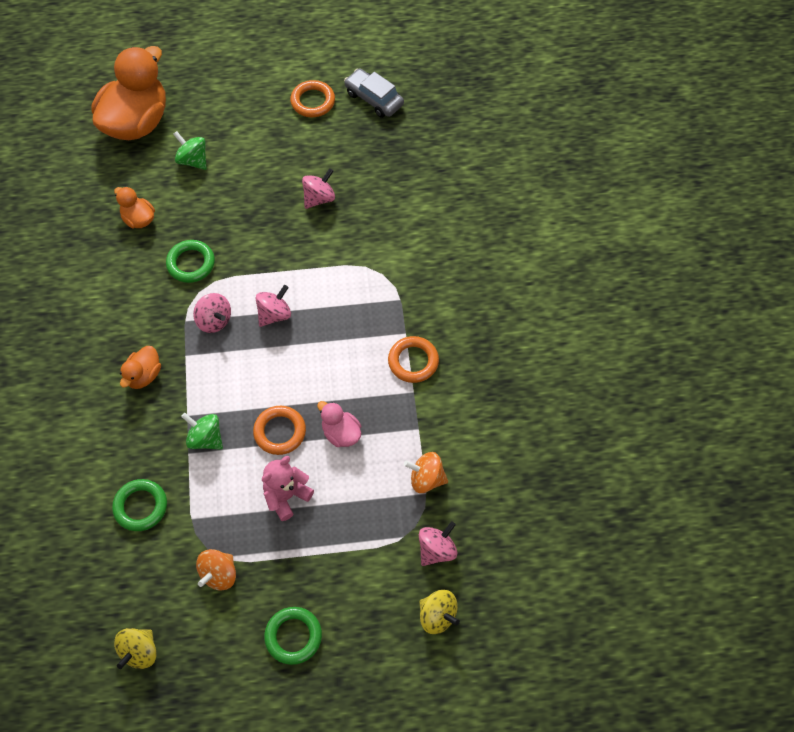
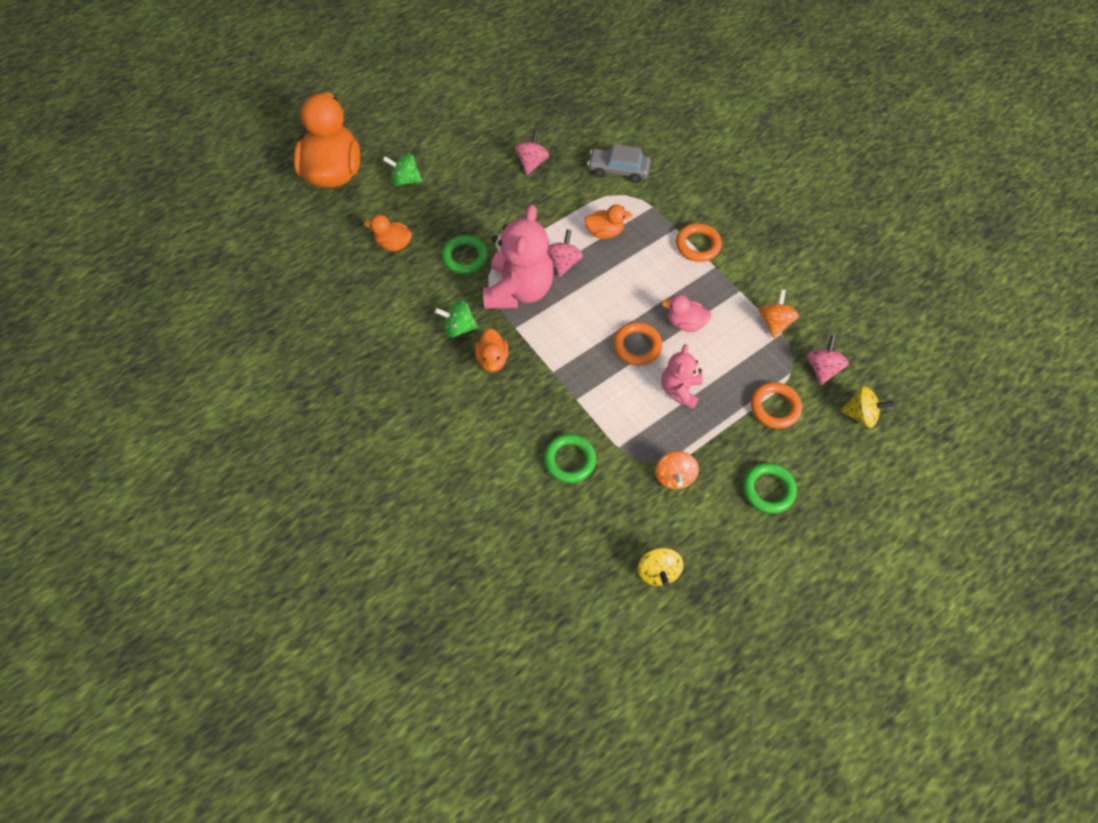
camera: 30 degrees left, 0 degrees up
green spinning top [181,413,223,450] -> green spinning top moved to [435,300,478,338]
pink spinning top [193,293,231,333] -> pink teddy bear [483,205,554,309]
orange ring [290,80,335,117] -> orange ring moved to [751,382,802,429]
grey car [344,68,404,118] -> grey car moved to [587,144,651,183]
orange spinning top [404,452,448,493] -> orange spinning top turned 120 degrees clockwise [759,289,799,338]
none -> orange duck [584,205,633,239]

